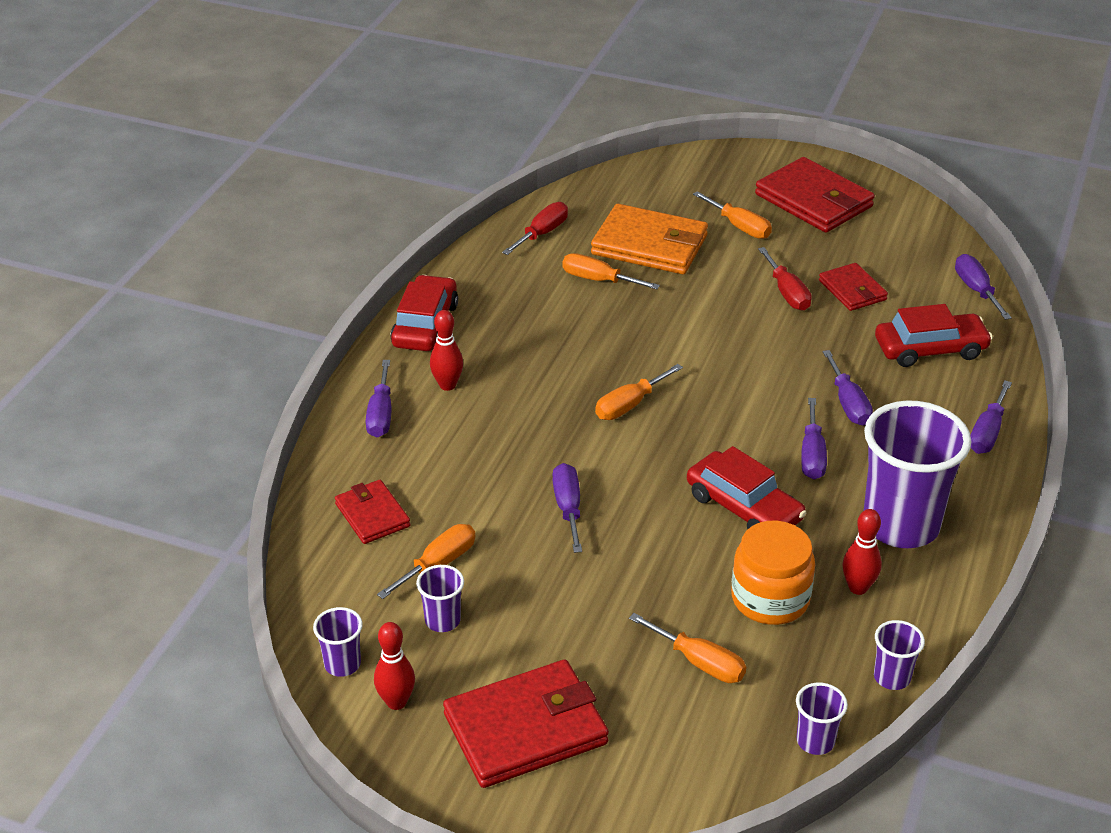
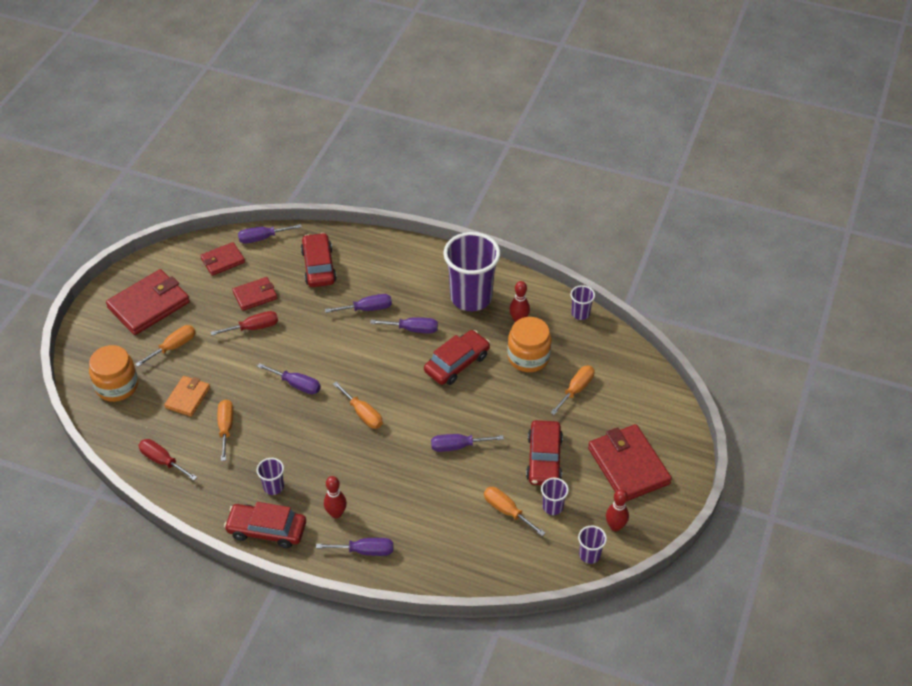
camera: 90 degrees left, 10 degrees up
red wallet [335,480,410,544] -> red wallet moved to [200,242,245,276]
orange screwdriver [562,253,660,289] -> orange screwdriver turned 150 degrees clockwise [218,399,233,461]
orange wallet [591,204,708,274] -> orange wallet [164,376,210,417], size x0.57
purple cup [796,682,848,755] -> purple cup moved to [256,458,284,495]
purple screwdriver [970,381,1012,454] -> purple screwdriver moved to [257,363,321,394]
none -> orange jar [89,345,138,402]
none -> red car [526,420,563,485]

